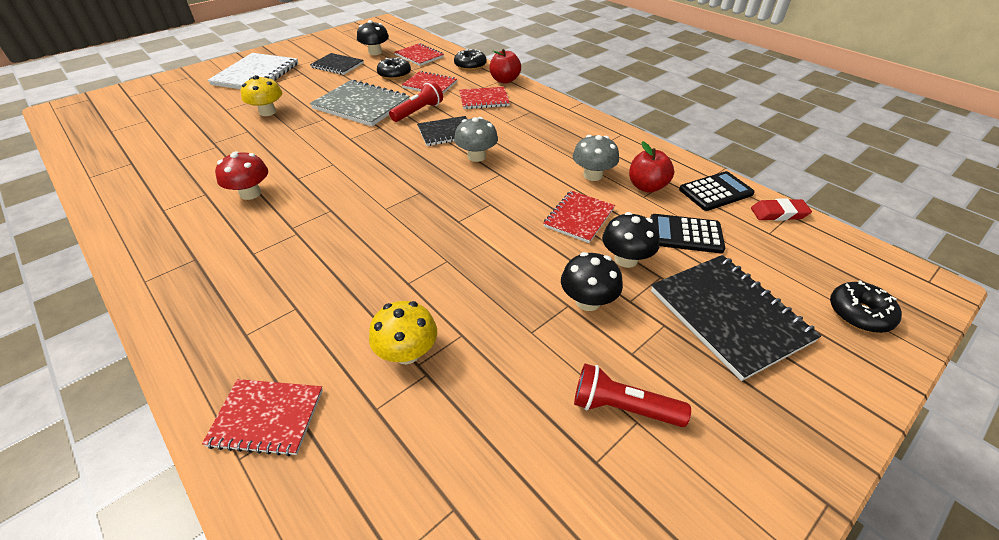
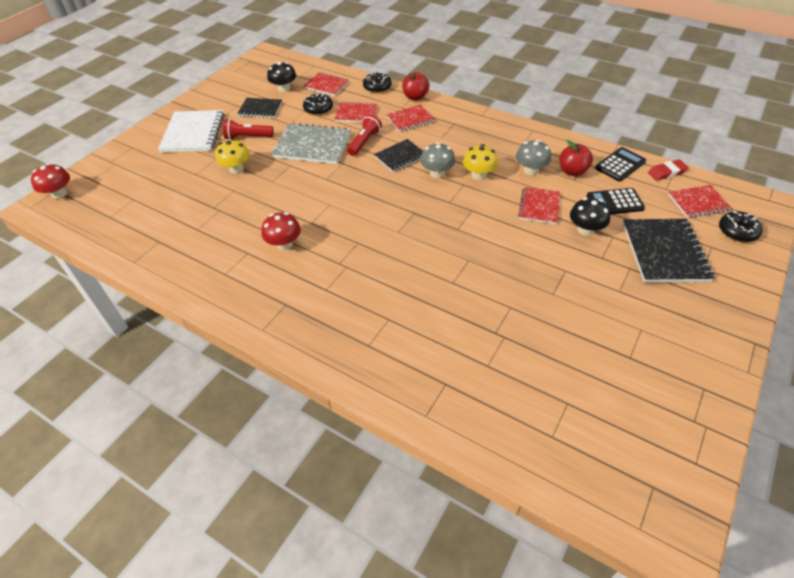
camera: 15 degrees left, 5 degrees up
red notebook [202,379,323,456] -> red notebook moved to [668,185,731,218]
yellow mushroom [369,301,437,364] -> yellow mushroom moved to [463,144,498,180]
black mushroom [561,252,623,311] -> none
red flashlight [574,363,691,427] -> red flashlight moved to [223,119,274,140]
black notebook [651,255,821,381] -> black notebook turned 45 degrees clockwise [623,219,715,283]
none -> red mushroom [31,163,70,199]

